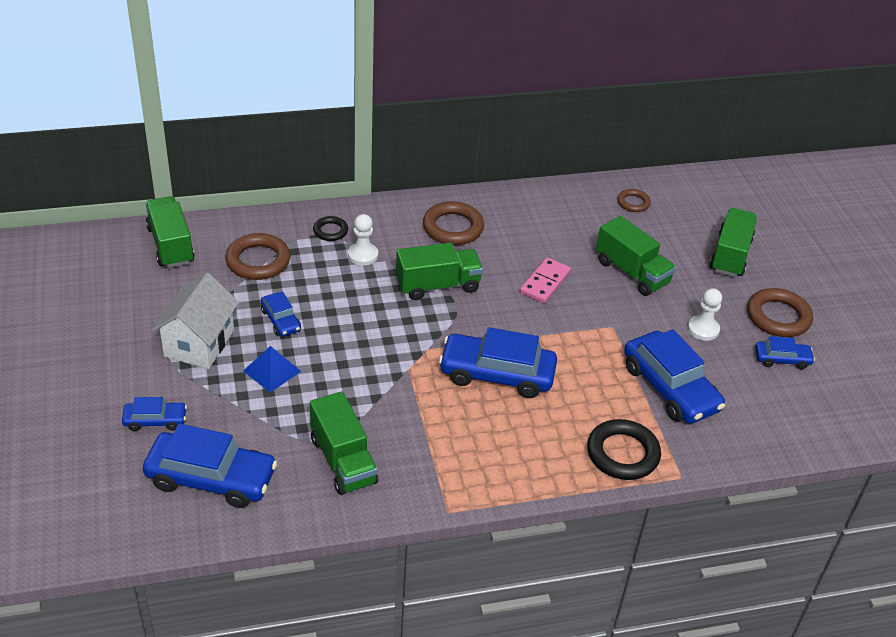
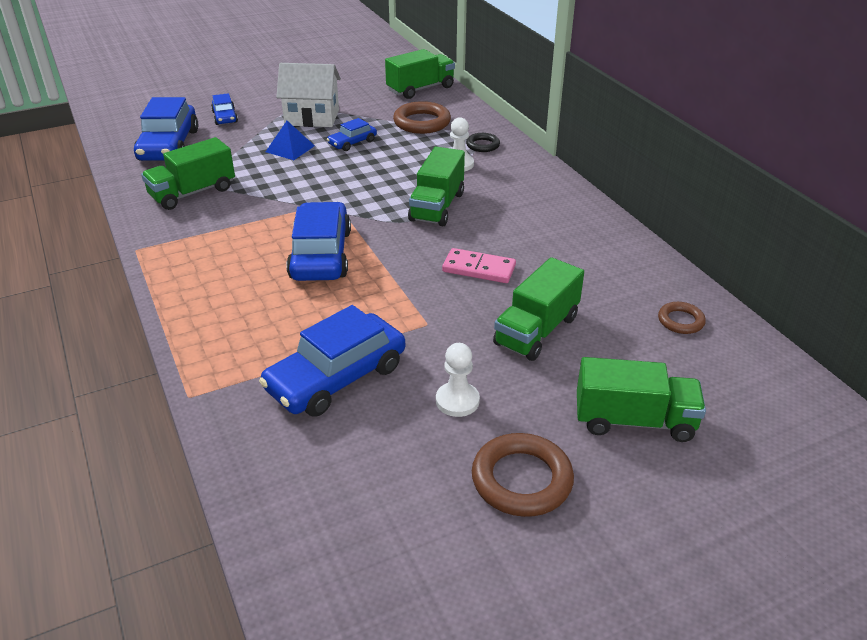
camera: 80 degrees right, 5 degrees down
green truck [396,243,483,300] -> green truck turned 45 degrees clockwise [408,147,465,226]
brown ring [423,201,484,245] -> none
black ring [587,419,661,480] -> none
blue car [755,336,815,369] -> none

